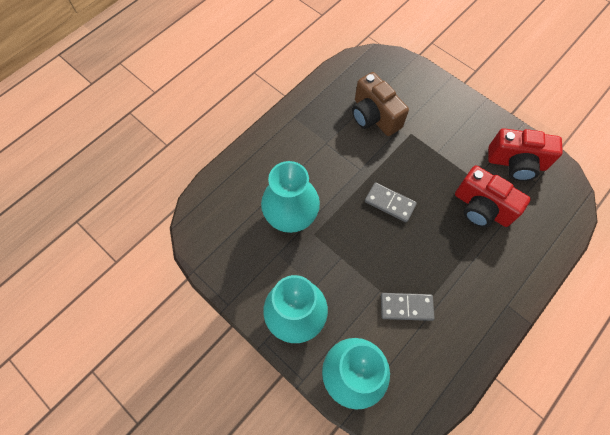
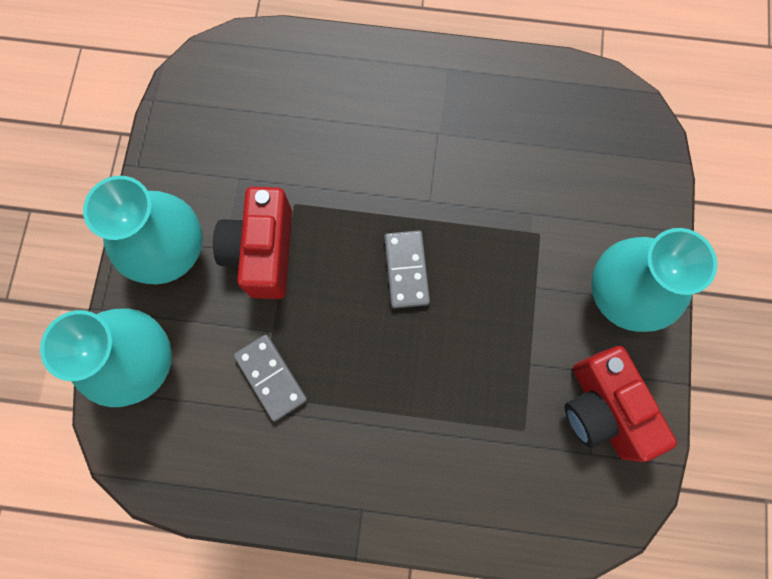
camera: 55 degrees right, 10 degrees up
turquoise vase [261,161,320,233] -> turquoise vase moved to [591,228,717,332]
brown camera [352,72,409,136] -> none
red camera [455,165,531,228] -> red camera moved to [213,187,292,299]

